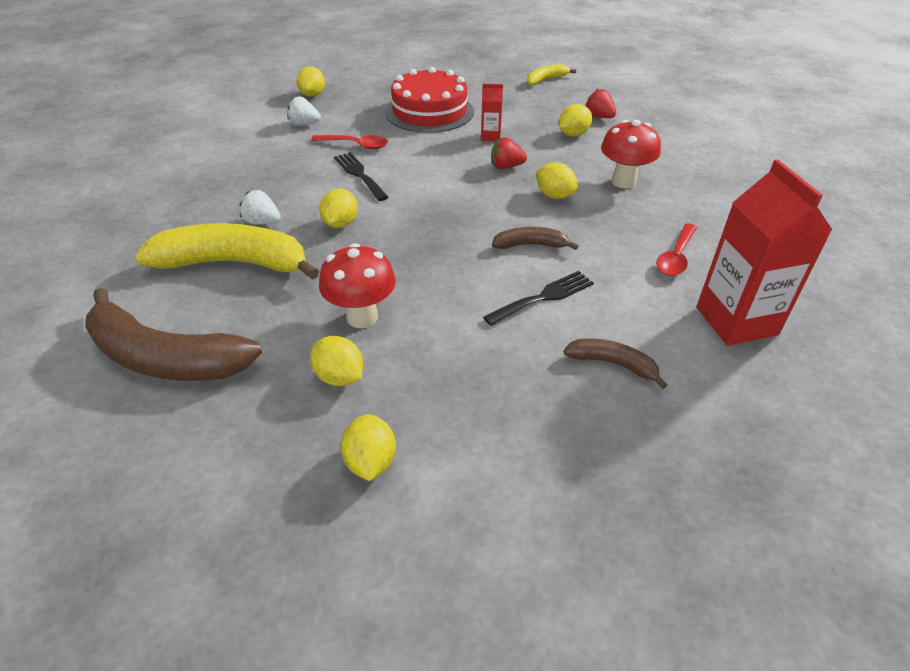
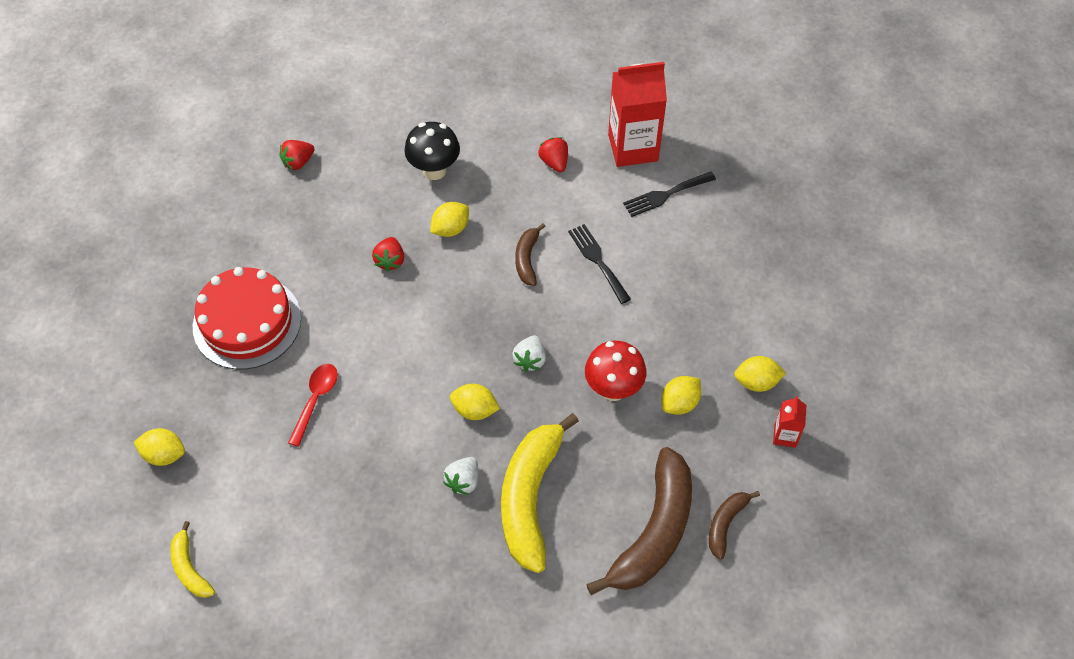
camera: 85 degrees left, 15 degrees up
white strawberry [287,97,321,126] -> white strawberry moved to [512,336,546,372]
black fork [334,152,388,201] -> black fork moved to [623,172,716,217]
red carton [481,84,503,141] -> red carton moved to [773,396,807,448]
yellow banana [527,64,576,86] -> yellow banana moved to [170,521,215,598]
yellow lemon [559,104,592,136] -> none
brown banana [564,338,668,389] -> brown banana moved to [709,491,760,560]
red mushroom [601,120,661,188] -> black mushroom [404,122,460,180]
red spoon [656,223,697,276] -> red strawberry [538,137,568,172]

